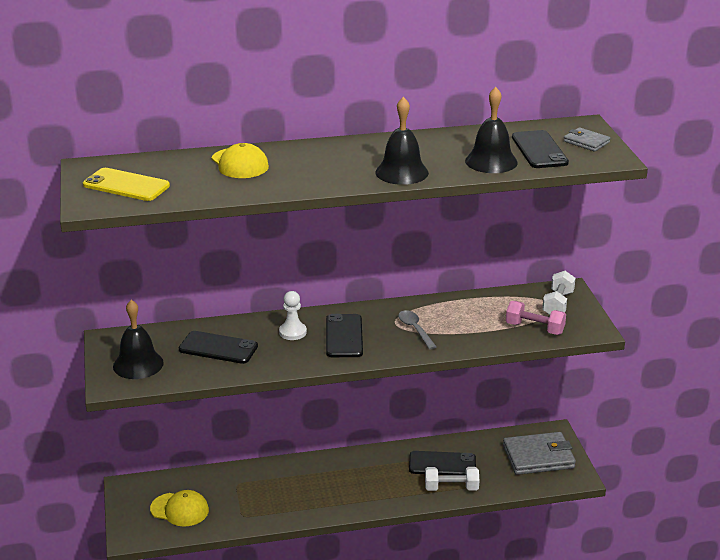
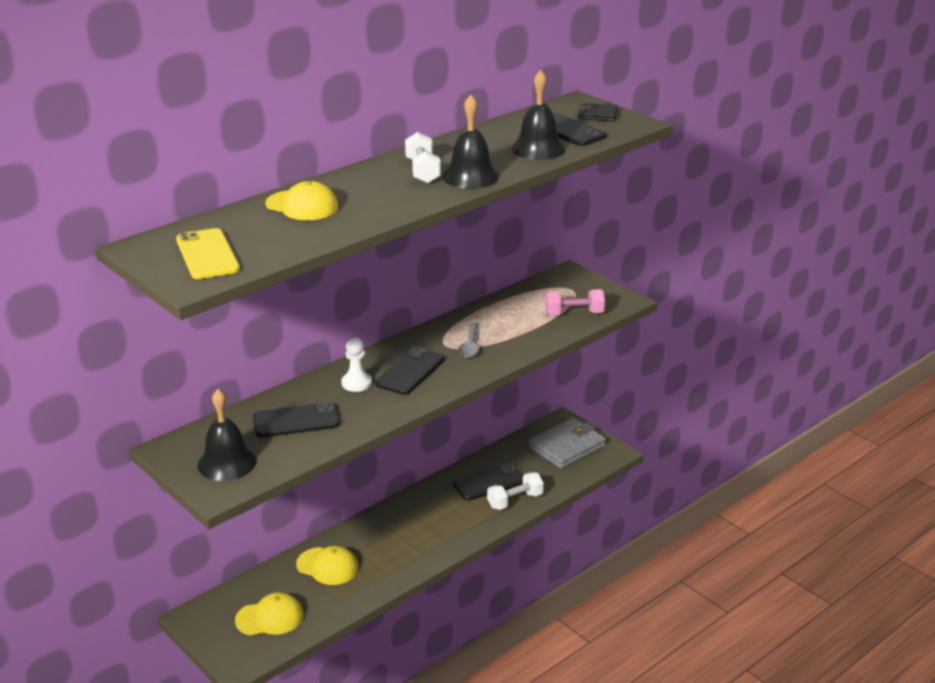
camera: 30 degrees left, 0 degrees up
yellow phone [83,168,170,201] -> yellow phone turned 75 degrees clockwise [176,228,240,279]
black phone [326,314,363,357] -> black phone turned 60 degrees clockwise [375,347,445,395]
grey spoon [398,310,437,349] -> grey spoon turned 120 degrees counterclockwise [458,322,479,358]
white dumbbell [542,271,576,315] -> white dumbbell moved to [405,132,441,184]
grey wallet [564,127,610,151] -> black wallet [578,103,618,121]
none -> yellow cap [296,546,359,585]

